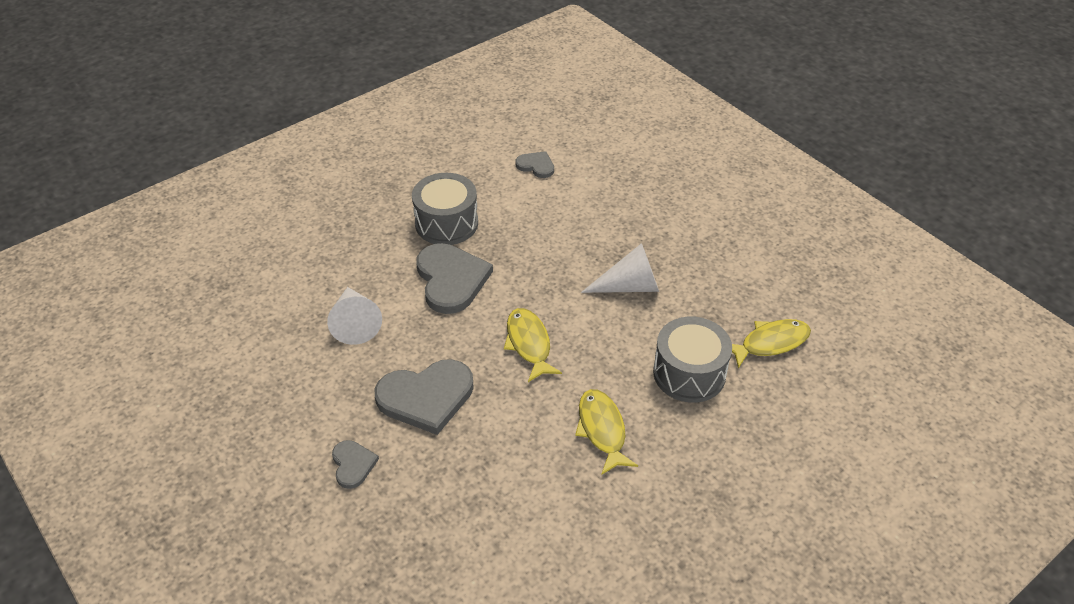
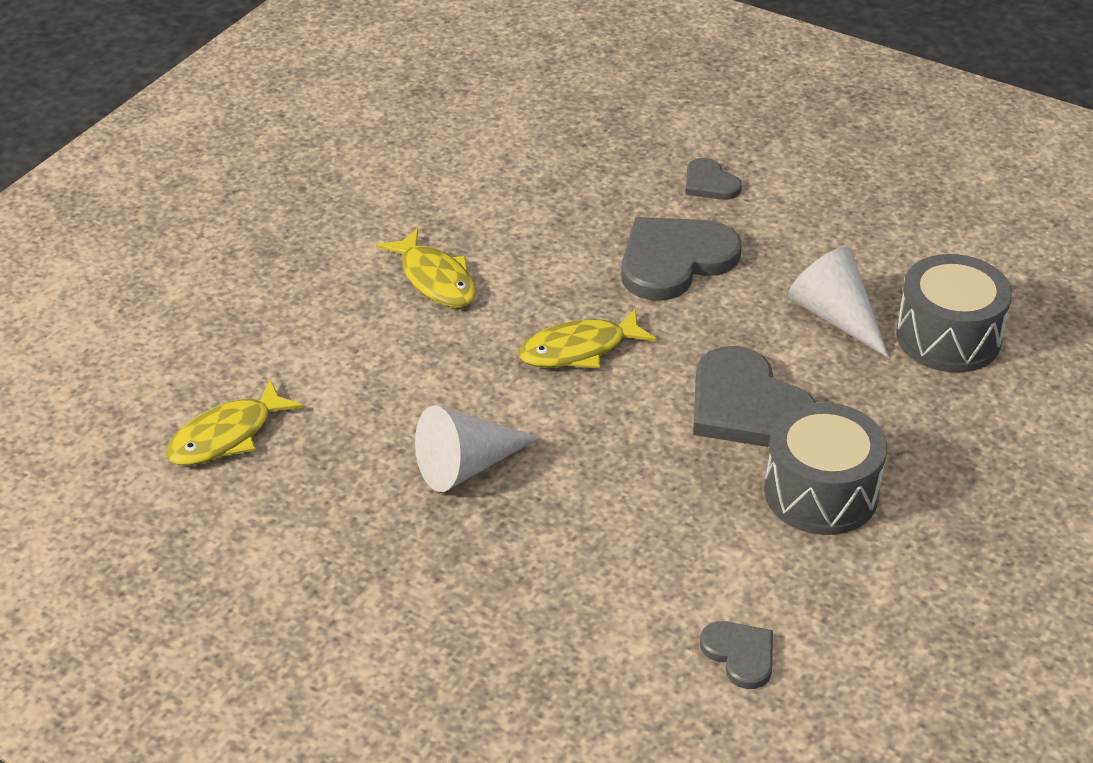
camera: 160 degrees right, 5 degrees down
yellow fish [504,308,562,382] -> yellow fish turned 105 degrees clockwise [518,308,657,368]
grey heart [515,151,554,178] -> grey heart turned 135 degrees counterclockwise [700,621,773,689]
grey drum [653,317,732,403] -> grey drum moved to [896,254,1012,372]

